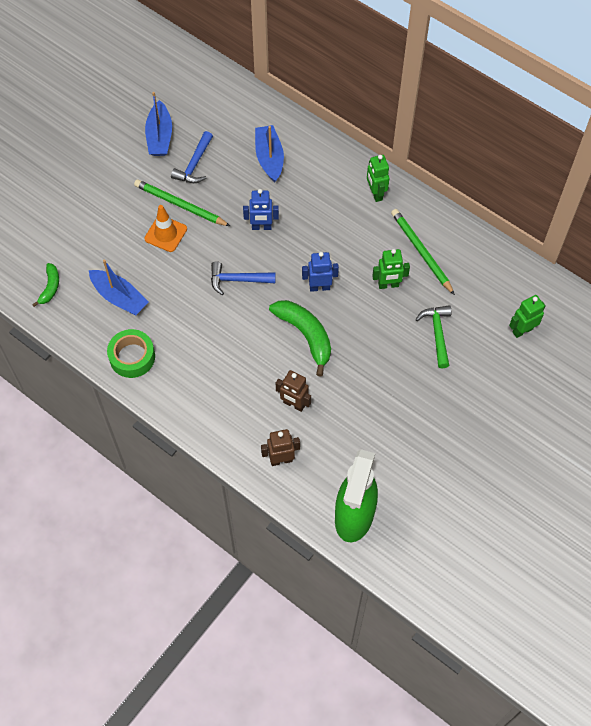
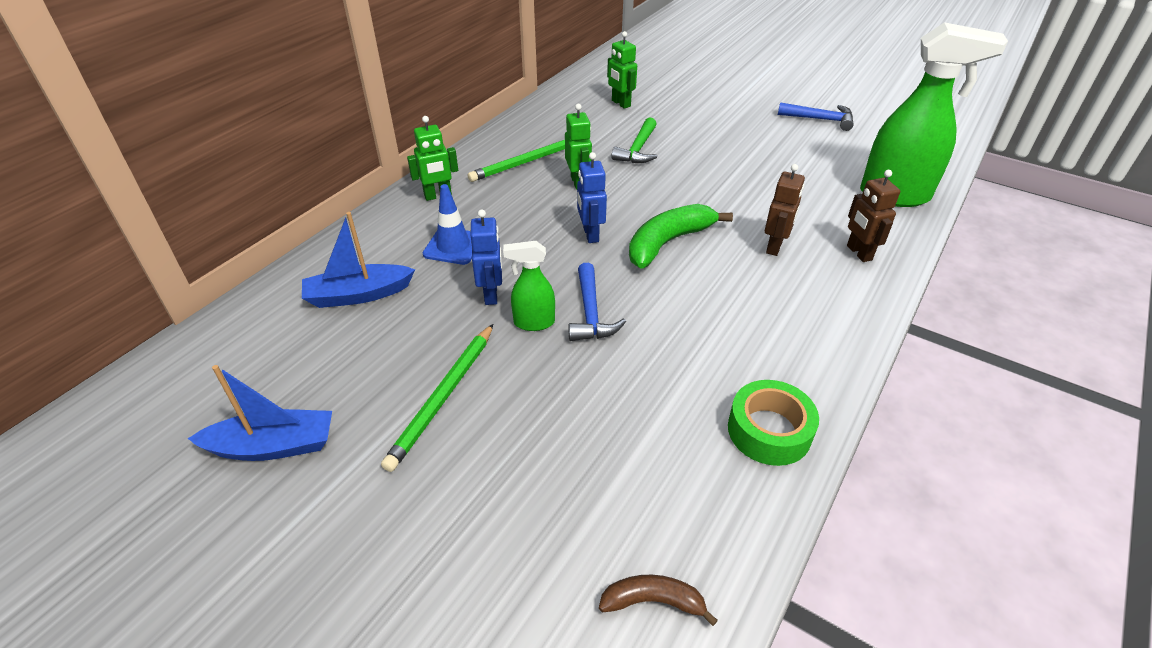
camera: 95 degrees left, 20 degrees down
green banana [32,263,59,307] -> brown banana [599,575,718,626]
blue boat [89,260,149,315] -> none
orange traffic cone [144,205,187,252] -> none
blue hammer [171,131,213,183] -> blue hammer moved to [778,102,854,131]
green hammer [415,305,451,368] -> green hammer turned 60 degrees counterclockwise [612,117,657,163]
none -> blue traffic cone [423,184,472,265]
none -> green spray bottle [503,241,555,331]

